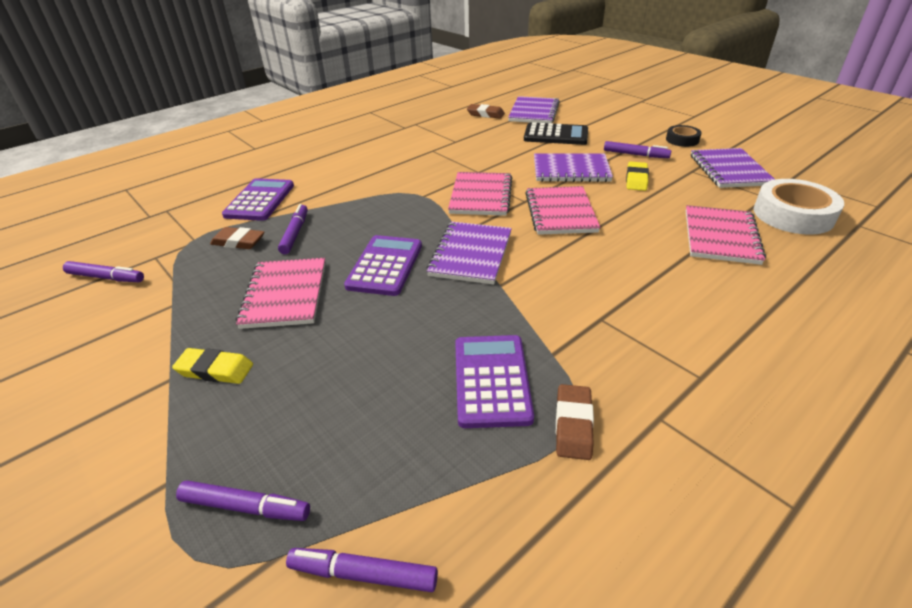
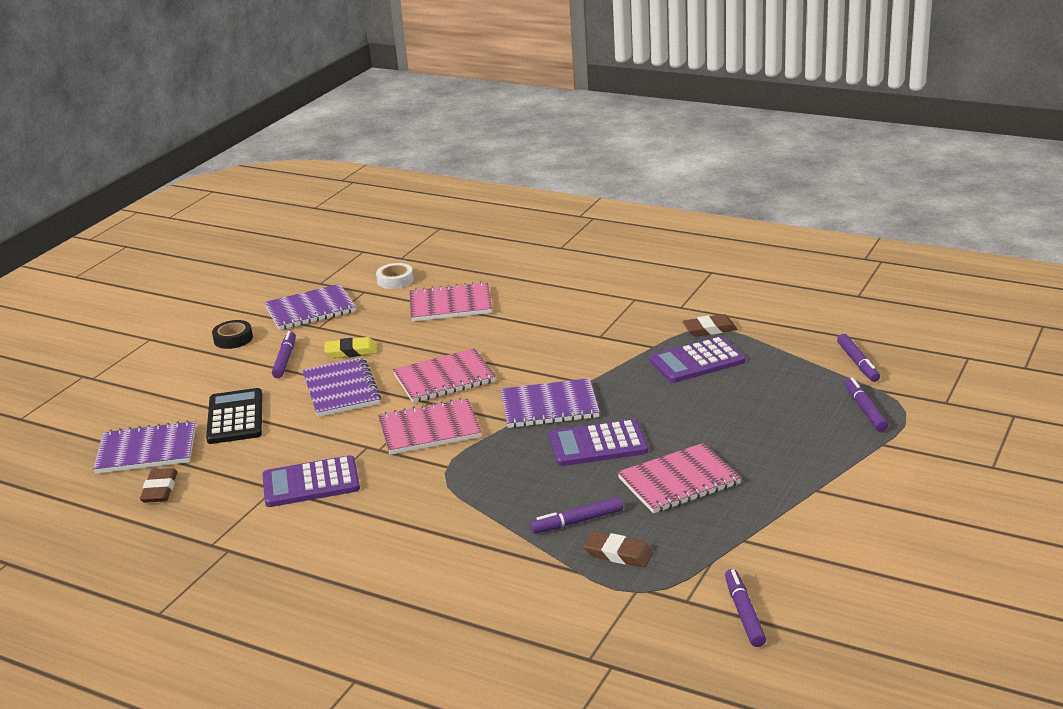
camera: 110 degrees left, 10 degrees down
yellow eraser [172,348,253,384] -> none
brown eraser [210,227,265,249] -> brown eraser turned 60 degrees counterclockwise [584,531,654,567]
purple calculator [222,178,294,221] -> purple calculator moved to [262,455,360,507]
white tape [754,179,844,235] -> white tape [376,263,414,289], size x0.55

